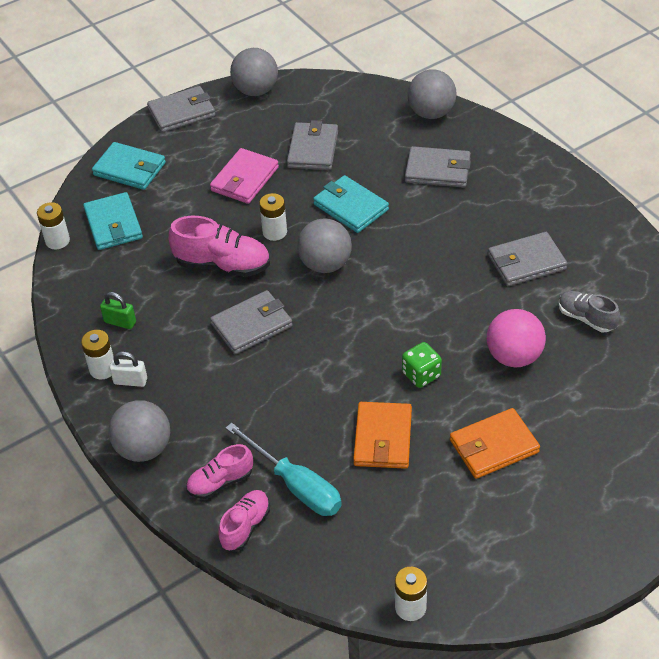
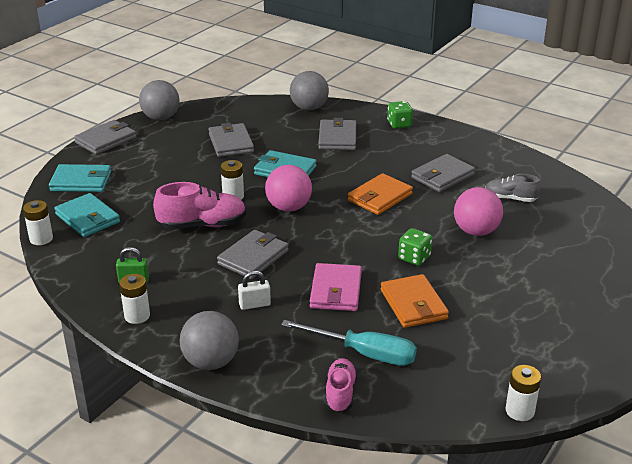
camera: 25 degrees left, 15 degrees down
white padlock [110,351,147,387] -> white padlock moved to [238,271,271,310]
pink shoe [186,444,253,499] -> none
pink wallet [210,148,279,204] -> pink wallet moved to [310,263,362,311]
grey ball [297,218,352,273] -> pink ball [265,165,312,212]
grey wallet [405,146,471,188] -> grey wallet turned 75 degrees counterclockwise [318,118,356,150]
orange wallet [450,408,540,479] -> orange wallet moved to [348,173,413,215]
none -> green dice [387,101,413,129]

